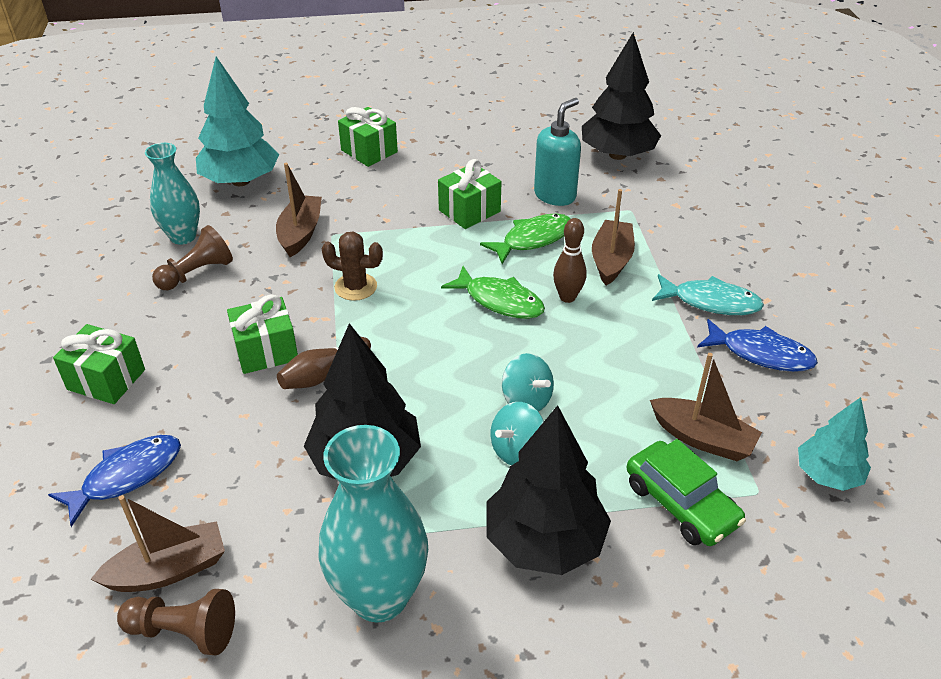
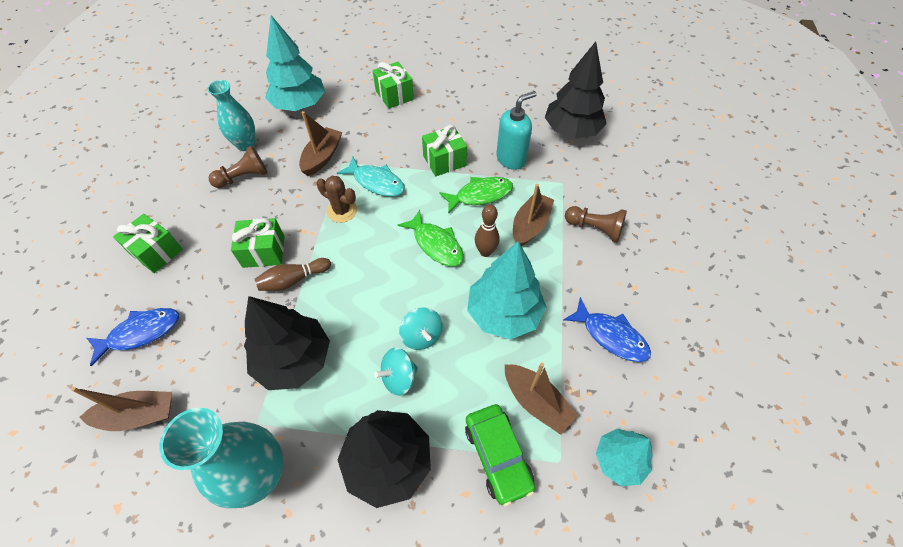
camera: 15 degrees right, 15 degrees up
brown pawn [117,589,235,655] -> brown pawn moved to [565,206,627,243]
turquoise fish [652,274,764,315] -> turquoise fish moved to [337,157,405,197]
none -> turquoise tree [467,241,546,339]

